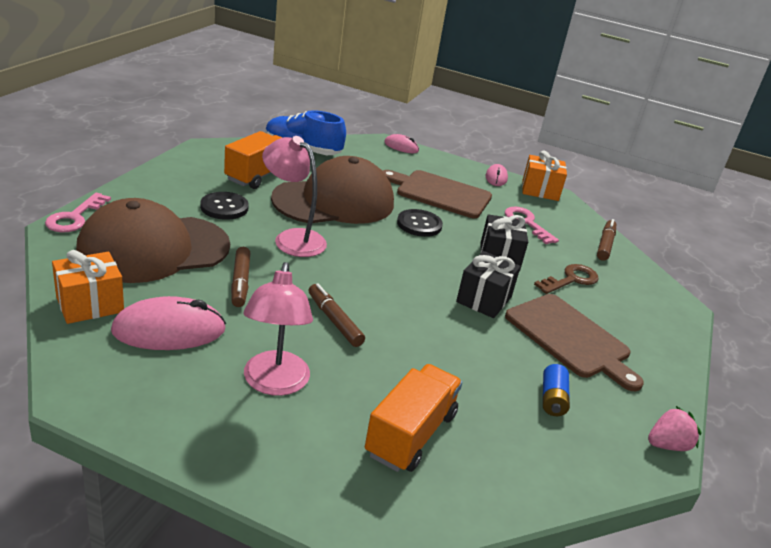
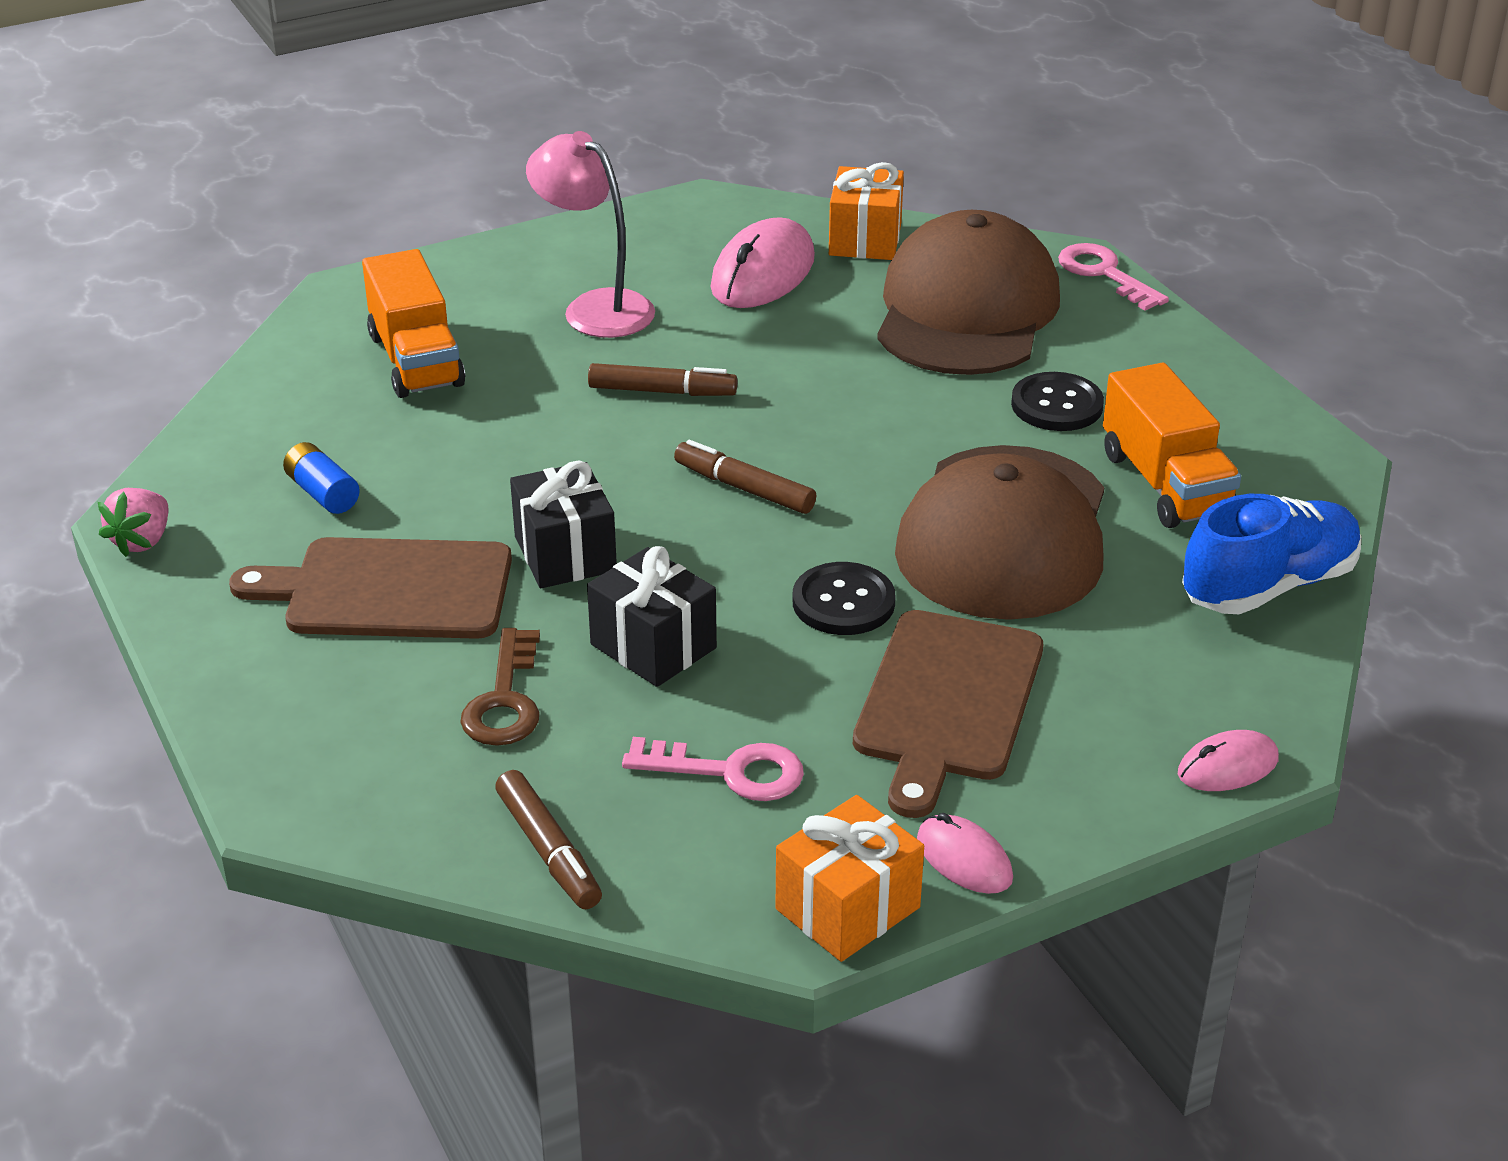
camera: 135 degrees right, 5 degrees up
brown marker [231,247,250,307] -> brown marker moved to [674,440,816,514]
pink lamp [262,136,327,257] -> none
brown cutting board [383,170,492,218] -> brown cutting board turned 135 degrees clockwise [853,610,1043,818]

